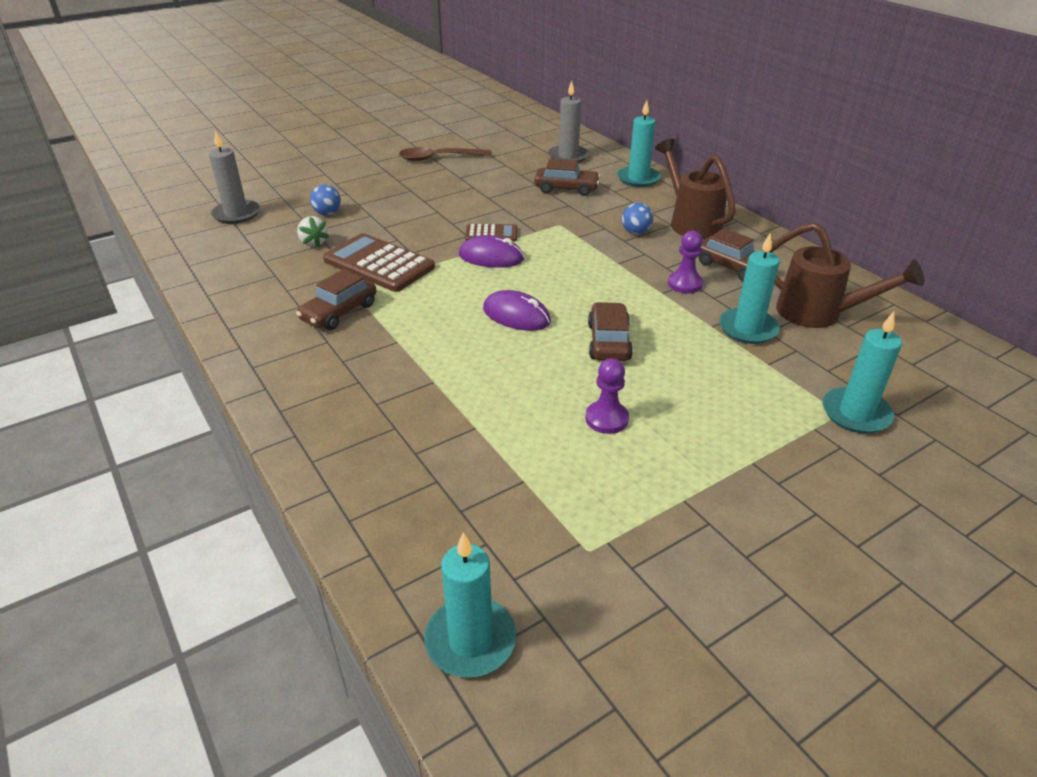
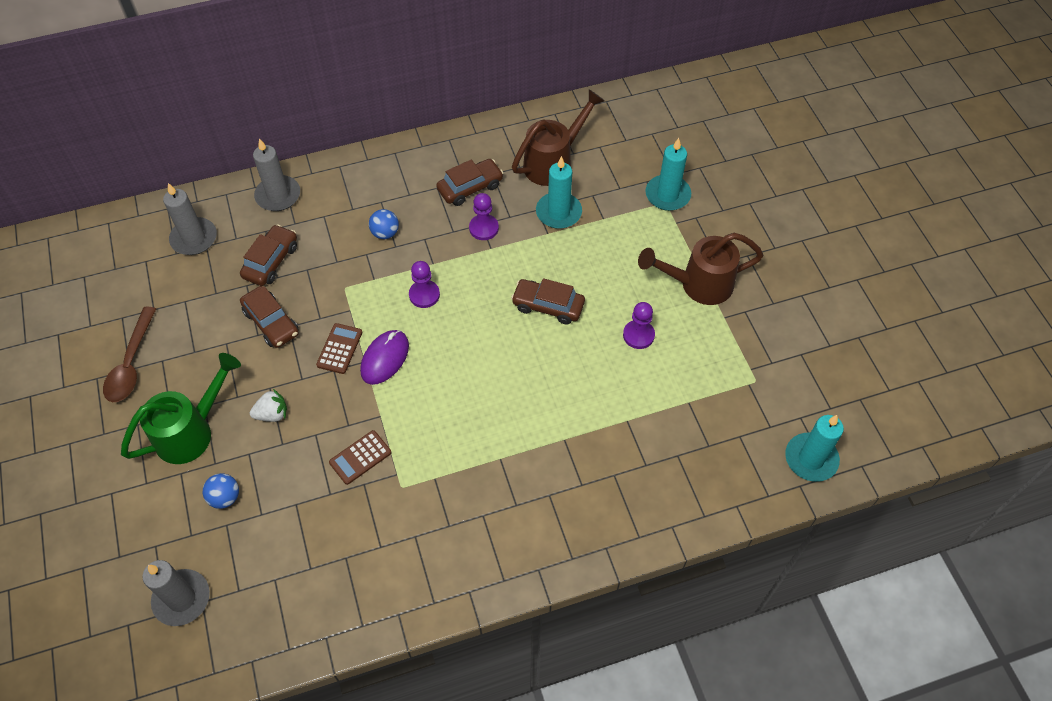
camera: 75 degrees left, 20 degrees up
brown car [296,269,376,330] -> brown car moved to [240,286,299,348]
white strawberry [297,216,329,247] -> white strawberry moved to [250,389,287,422]
brown calculator [323,233,435,292] -> brown calculator [329,430,391,485], size x0.53
purple mouse [483,290,551,331] -> none
turquoise candle [617,100,661,187] -> grey candle [253,138,300,211]
brown watering can [655,139,735,239] -> brown watering can moved to [638,233,763,305]
none -> green watering can [121,353,241,464]
none -> purple pawn [409,261,440,308]

